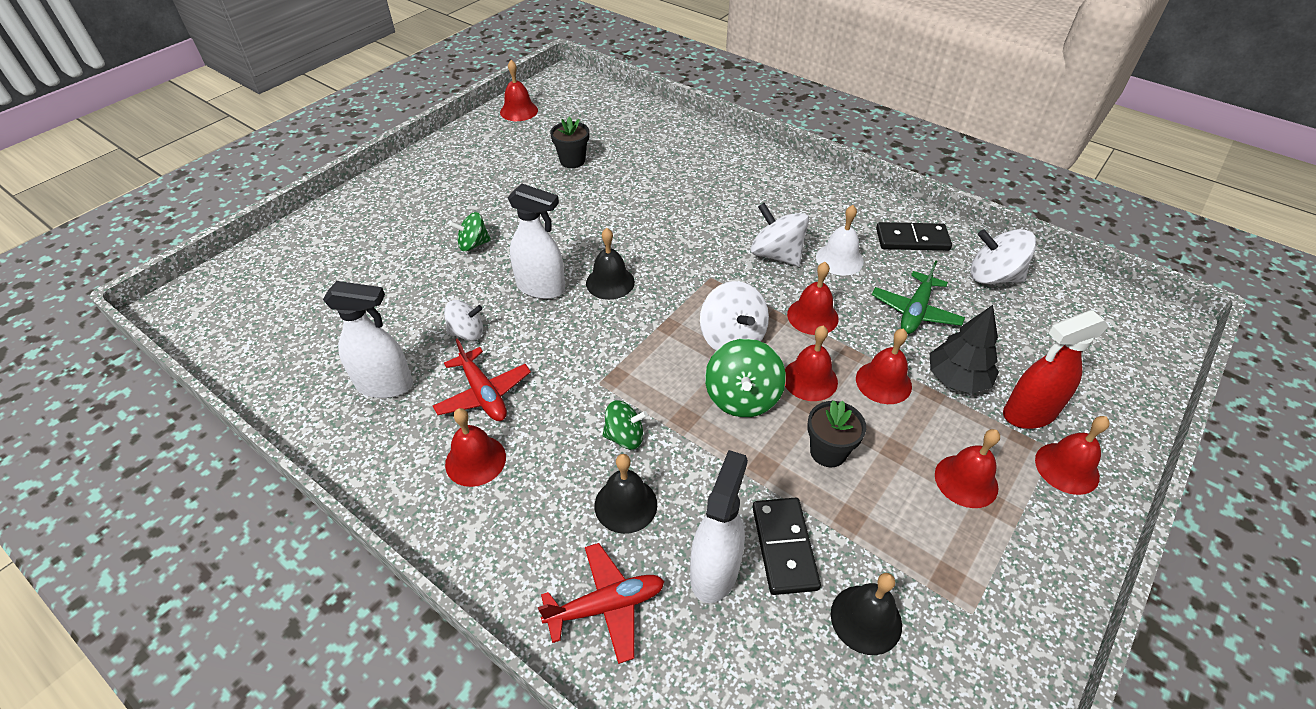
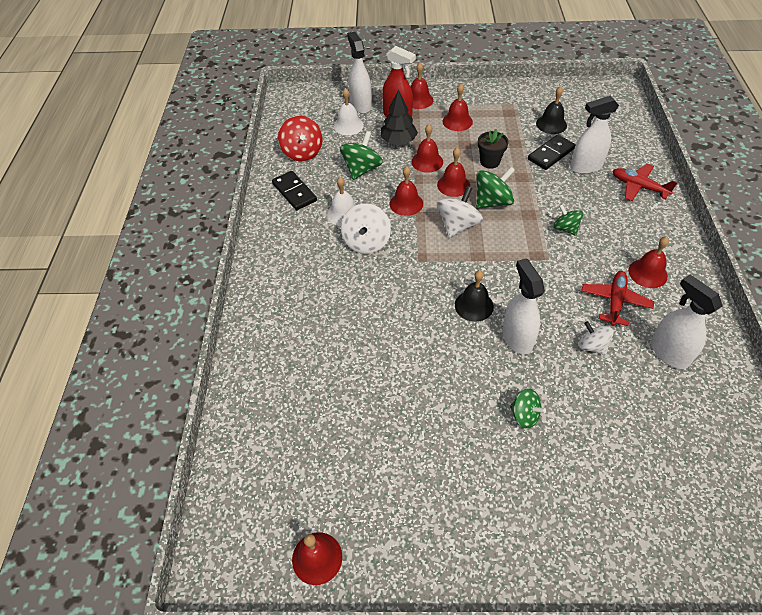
camera: 125 degrees left, 5 degrees up
black flower pot [550,116,589,168] -> none
black bell [595,454,657,534] -> none
green plane [872,260,965,334] -> green spinning top [340,131,383,180]
white spinning top [971,229,1037,284] -> red spinning top [278,116,323,162]
none -> white bell [334,88,364,135]
none -> white spray bottle [347,32,372,114]

